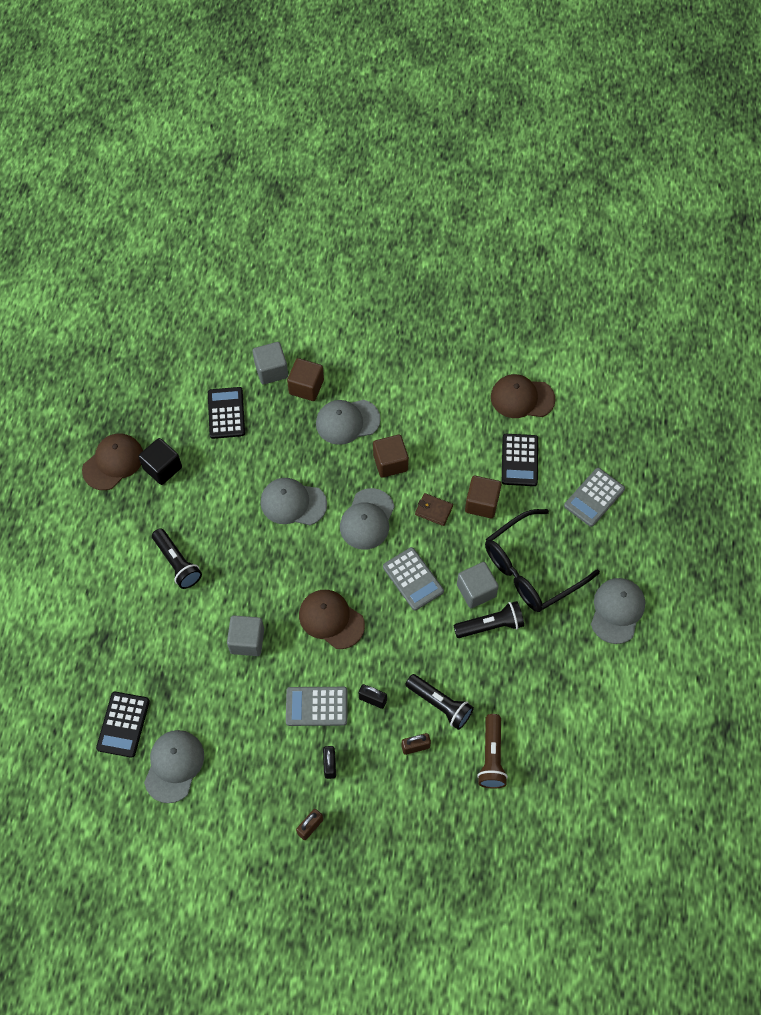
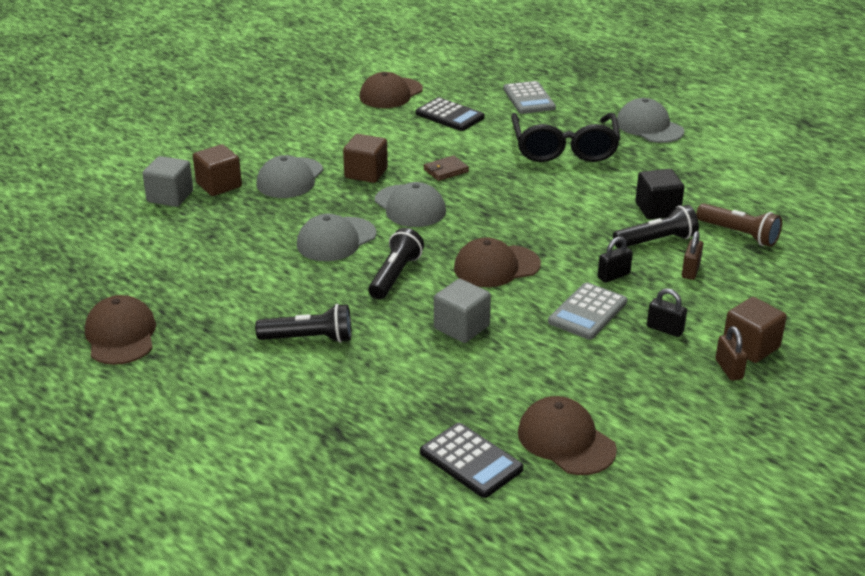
camera: 55 degrees left, 30 degrees down
black cube [138,438,182,485] -> black cube moved to [635,169,684,219]
grey cap [144,730,204,803] -> brown cap [518,396,617,475]
black calculator [208,387,245,439] -> none
grey calculator [383,547,444,611] -> none
black flashlight [453,601,524,638] -> black flashlight moved to [368,228,424,299]
grey cube [457,562,499,608] -> none
brown cube [465,476,501,518] -> brown cube moved to [724,297,787,363]

